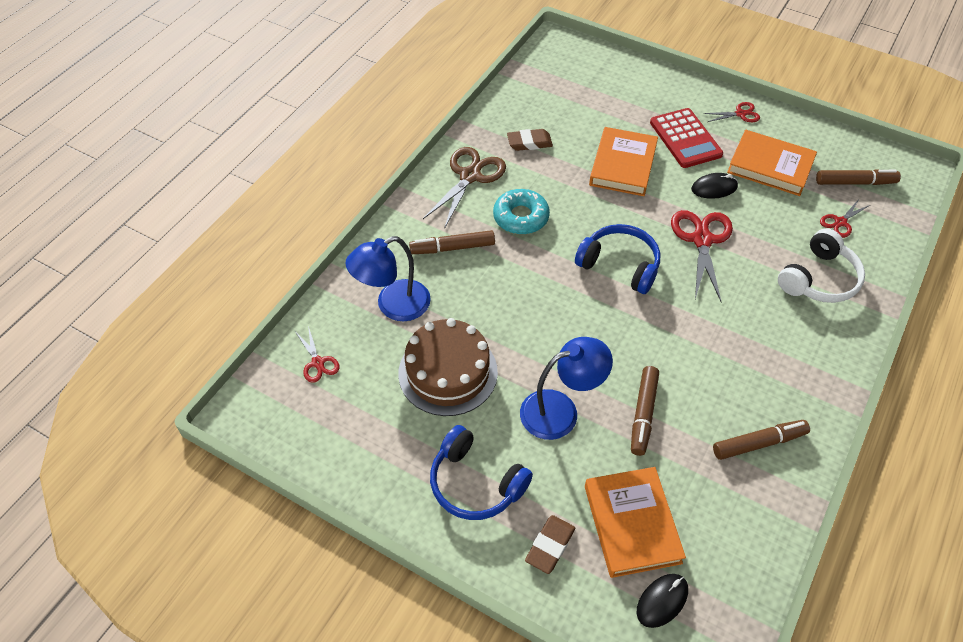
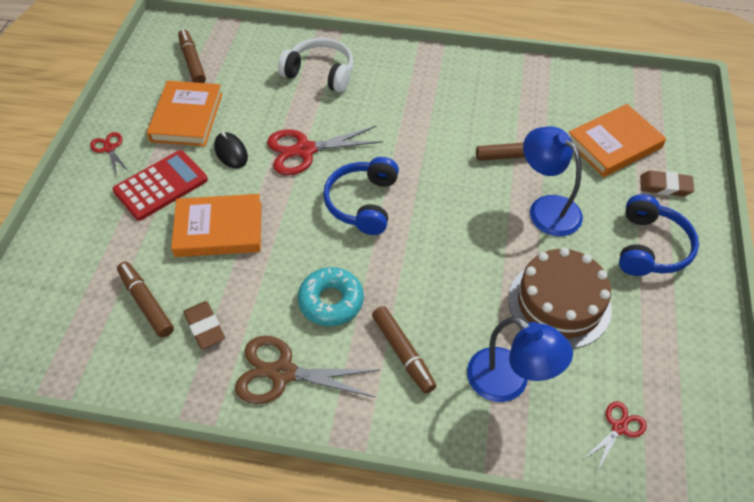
camera: 110 degrees left, 0 degrees up
black mouse [637,574,688,628] -> none
brown marker [713,420,810,460] -> brown marker moved to [117,262,174,338]
red scissors [820,199,870,238] -> none

